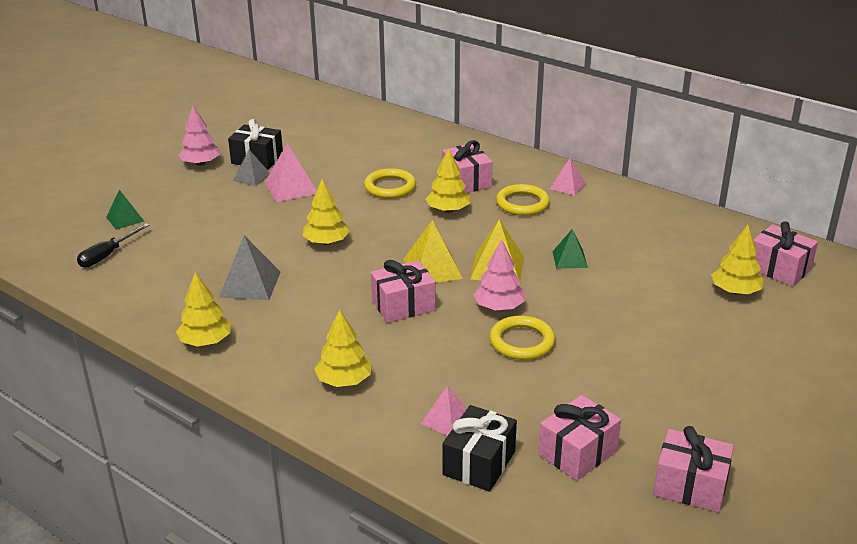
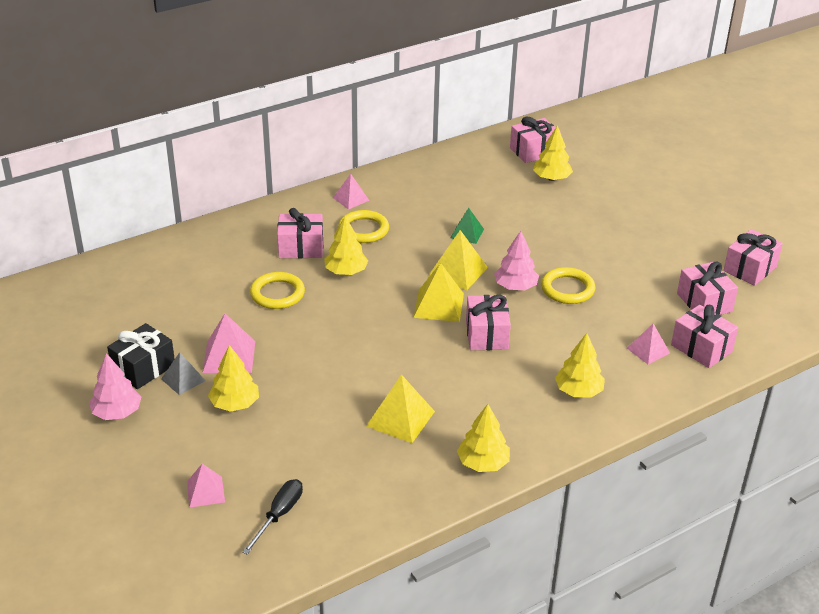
camera: 70 degrees left, 5 degrees up
black screwdriver [77,223,149,268] -> black screwdriver turned 120 degrees counterclockwise [242,479,303,555]
green pyramid [106,190,144,230] -> pink pyramid [187,464,225,508]
grey pyramid [219,235,280,300] -> yellow pyramid [366,374,435,443]
yellow tree [302,179,350,245] -> yellow tree moved to [208,345,259,412]
black gift [443,405,517,492] -> pink gift [671,305,738,368]

